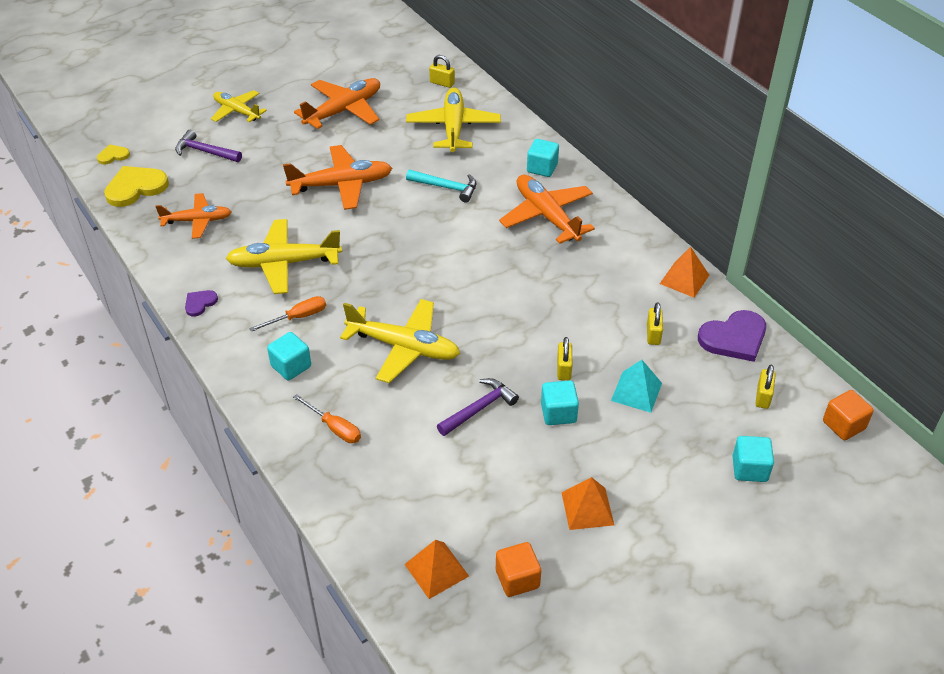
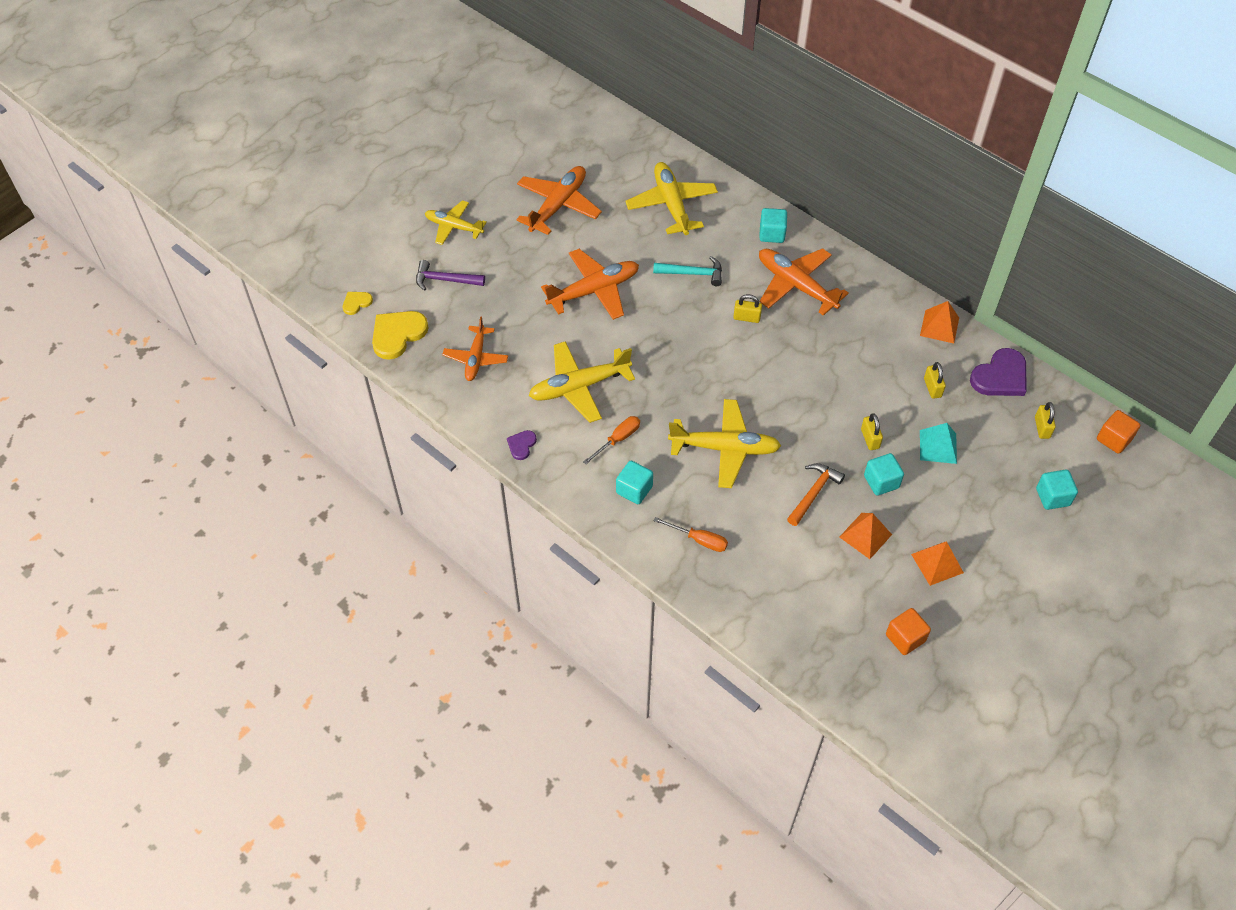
camera: 15 degrees left, 10 degrees up
orange plane [155,193,231,239] -> orange plane turned 120 degrees clockwise [442,316,508,381]
orange pyramid [405,540,469,599] -> orange pyramid moved to [840,513,892,559]
yellow padlock [429,55,455,88] -> yellow padlock moved to [733,294,762,323]
purple hammer [437,378,519,436] -> orange hammer [787,463,845,526]

